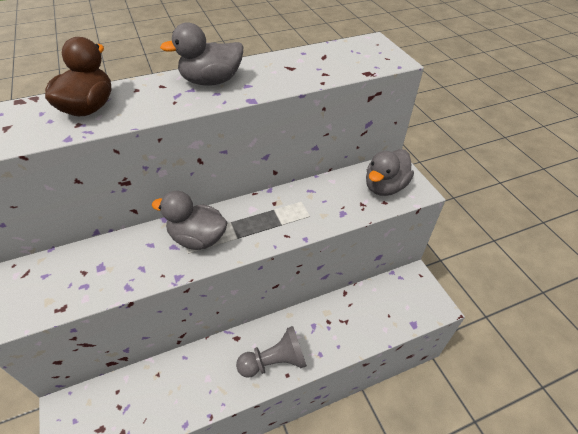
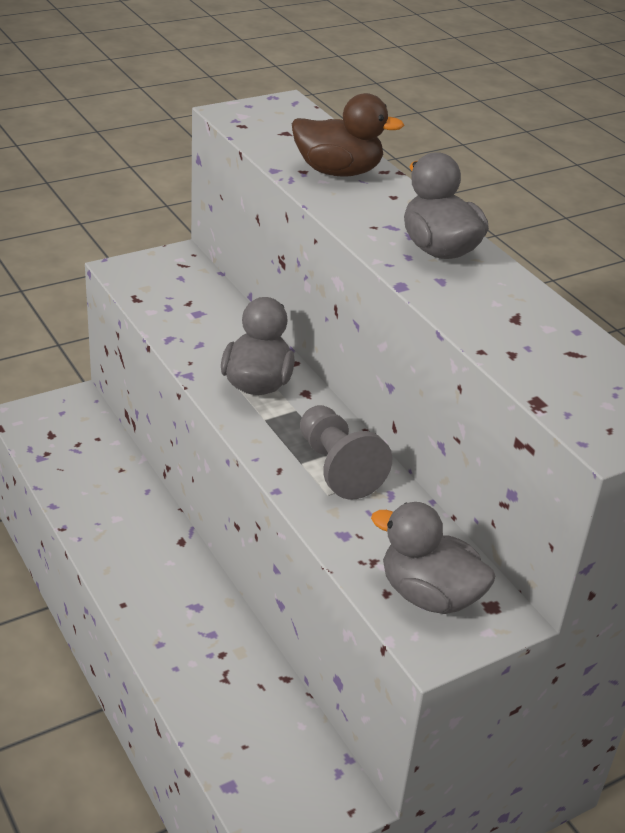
camera: 80 degrees right, 10 degrees down
grey pawn [236,326,307,378] -> grey pawn moved to [300,405,392,500]

